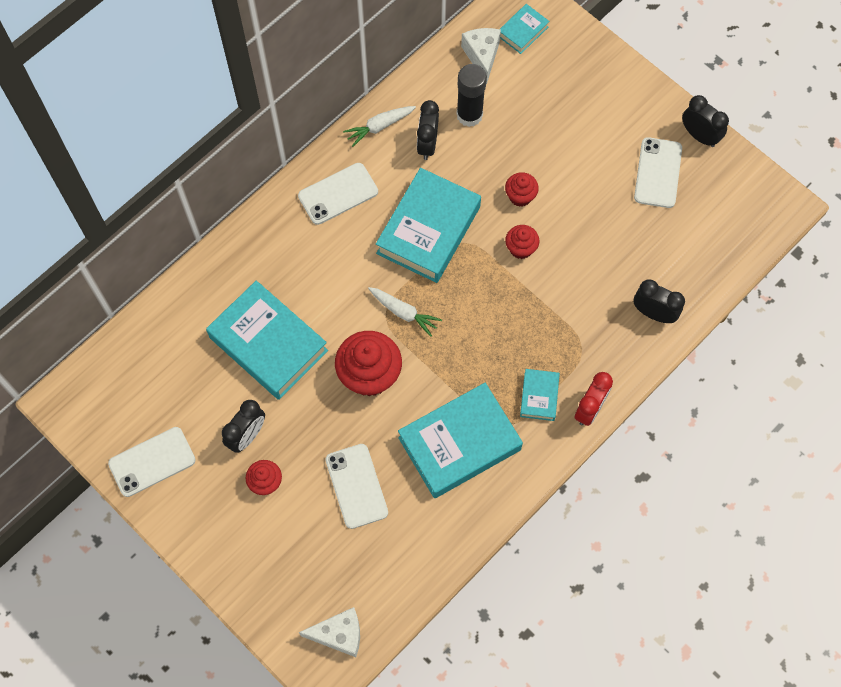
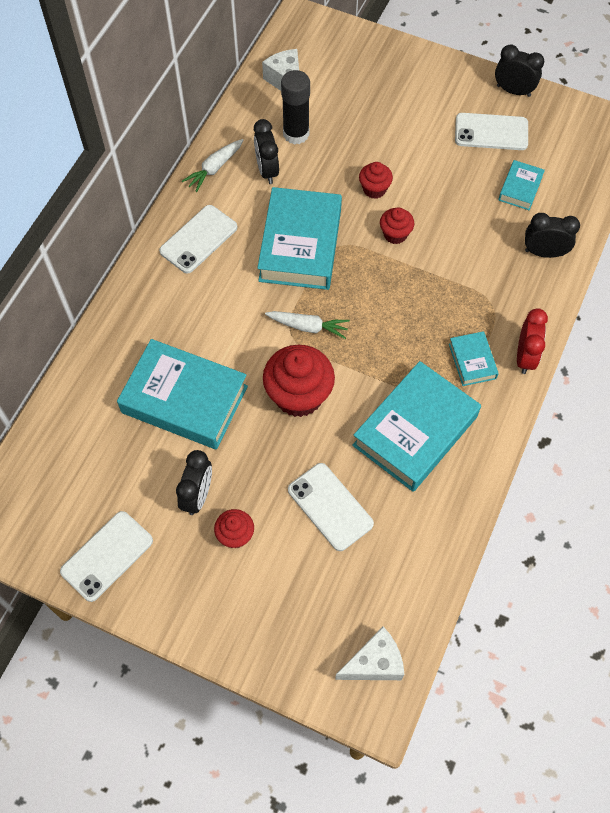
camera: 20 degrees left, 5 degrees down
turquoise book [500,4,549,54] -> turquoise book moved to [498,160,545,210]
white phone [634,137,682,208] -> white phone turned 75 degrees counterclockwise [455,113,528,150]

